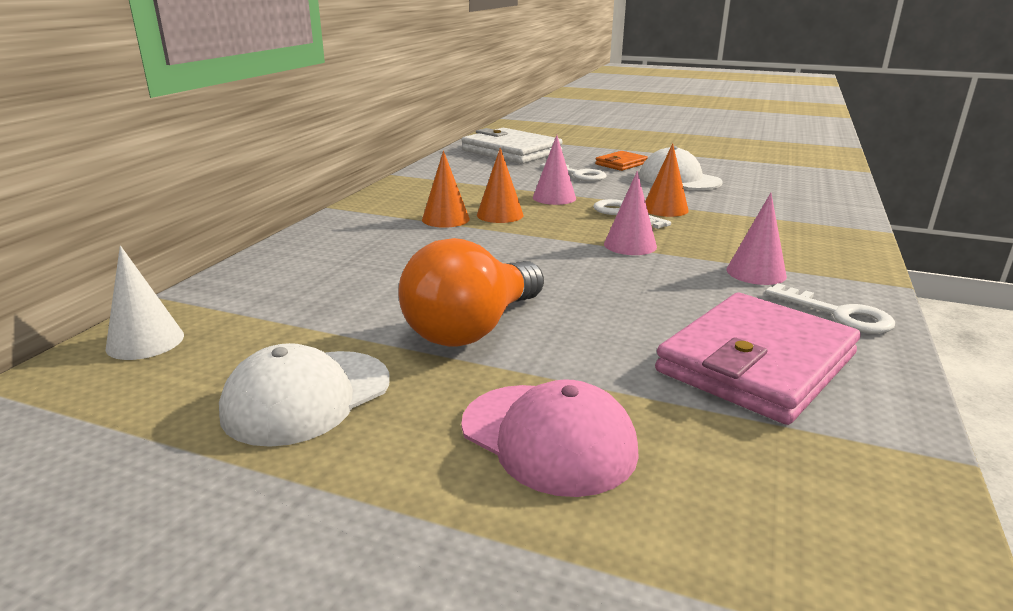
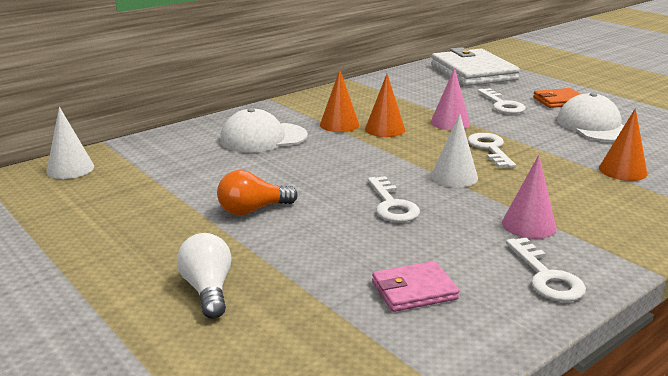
camera: 30 degrees right, 0 degrees up
white cap [219,343,390,447] -> white cap moved to [220,108,308,153]
orange light bulb [398,238,544,347] -> orange light bulb [217,170,298,216], size x0.59
pink cap [461,379,639,497] -> white light bulb [177,233,232,319]
pink cone [604,171,657,255] -> white cone [431,113,478,187]
orange cone [645,143,689,217] -> orange cone moved to [599,108,647,181]
pink wallet [655,293,861,425] -> pink wallet [372,261,459,312], size x0.50
none -> white key [368,176,420,222]

